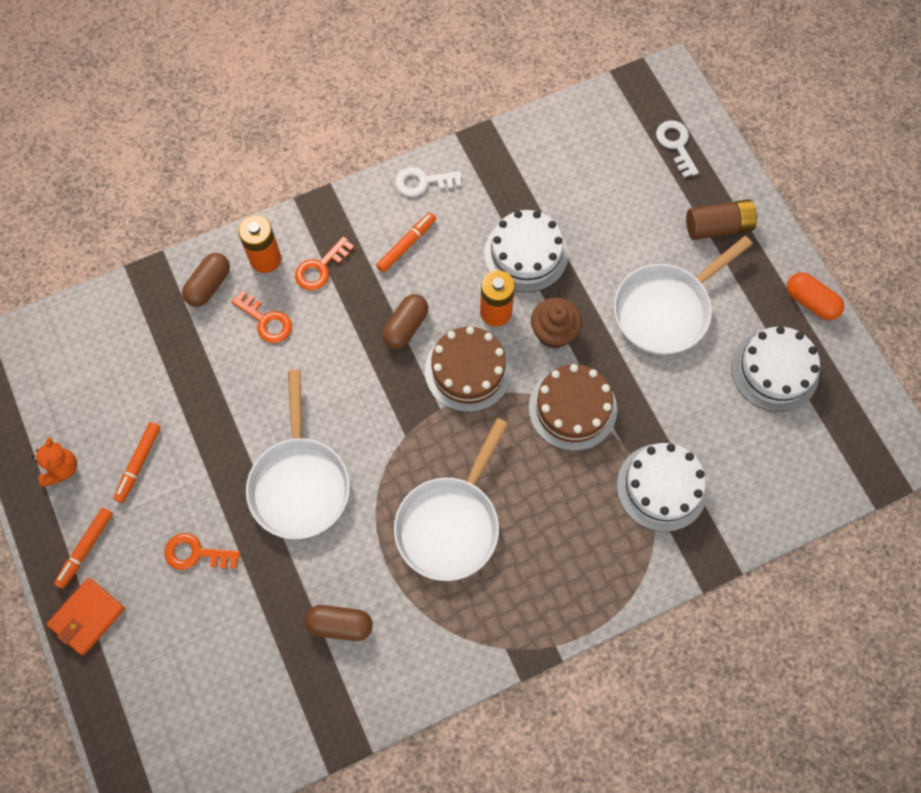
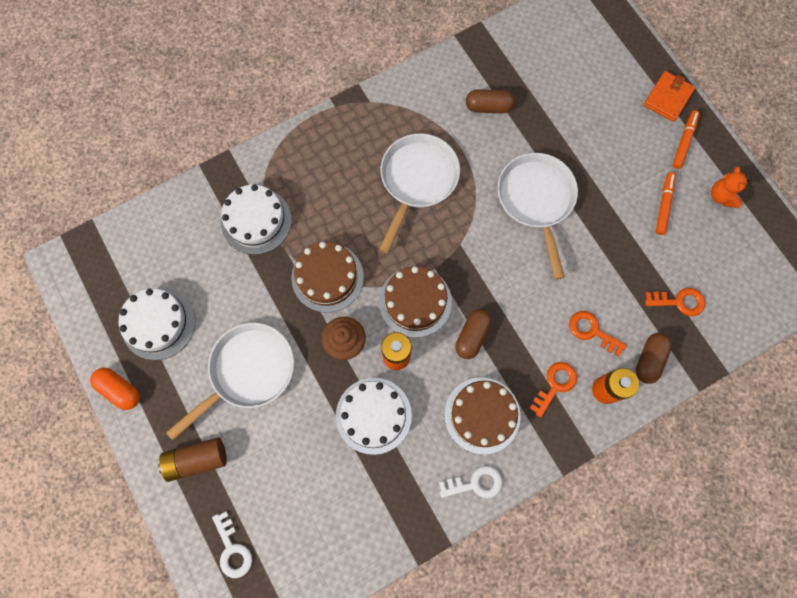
camera: 175 degrees right, 5 degrees up
orange key [164,533,240,570] -> orange key moved to [645,288,705,316]
orange marker [376,212,436,273] -> brown cake [444,377,521,454]

